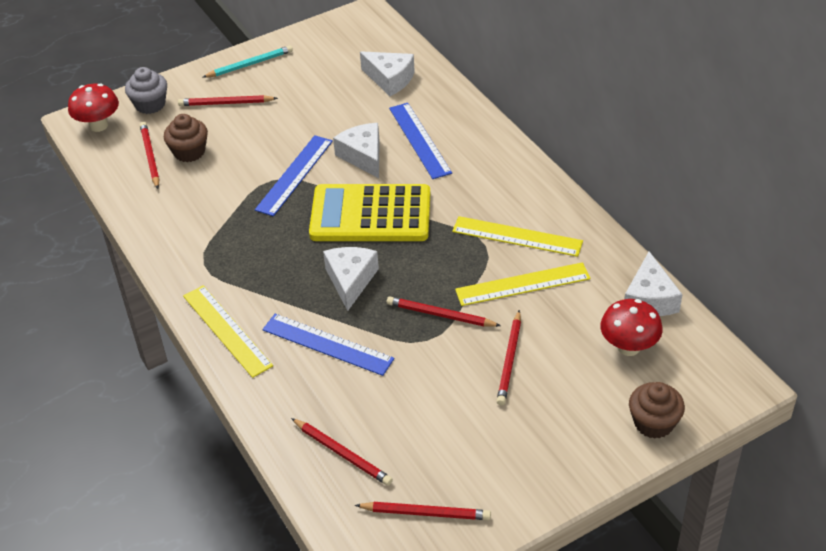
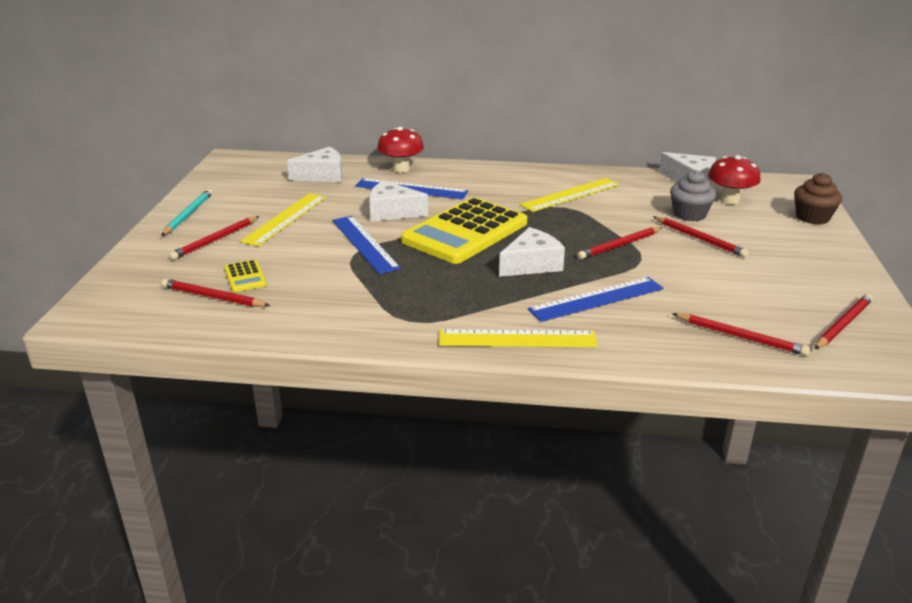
camera: 55 degrees left, 15 degrees down
red mushroom [68,84,119,132] -> red mushroom moved to [377,127,424,173]
grey cupcake [125,67,167,114] -> grey cupcake moved to [670,170,716,221]
brown cupcake [164,114,208,162] -> yellow calculator [224,260,267,292]
red pencil [291,418,393,486] -> red pencil turned 45 degrees clockwise [672,313,810,356]
white cheese [323,247,379,311] -> white cheese turned 105 degrees clockwise [499,227,565,277]
yellow ruler [455,262,590,306] -> yellow ruler moved to [240,193,326,246]

